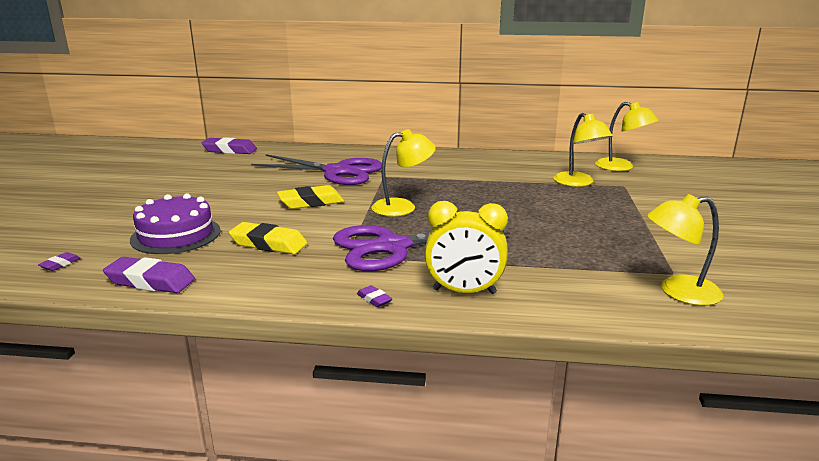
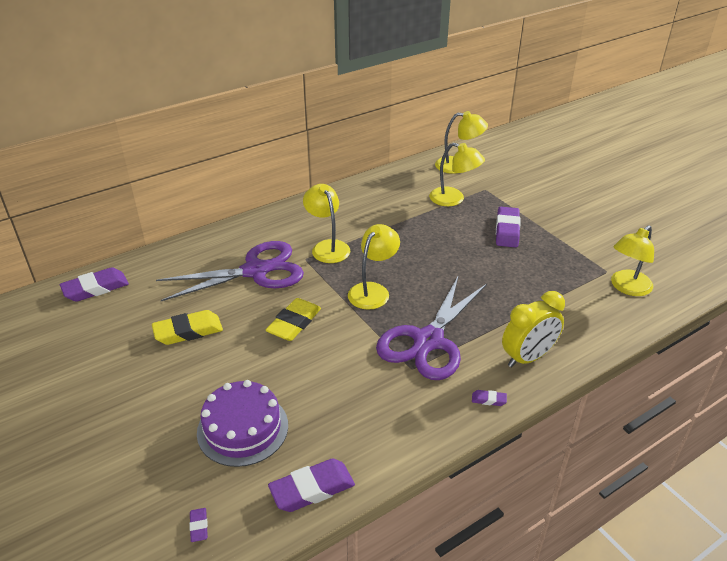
camera: 40 degrees left, 15 degrees up
yellow eraser [229,222,307,254] -> yellow eraser moved to [152,310,223,345]
none -> yellow lamp [303,184,350,263]
none -> purple eraser [496,207,521,248]

